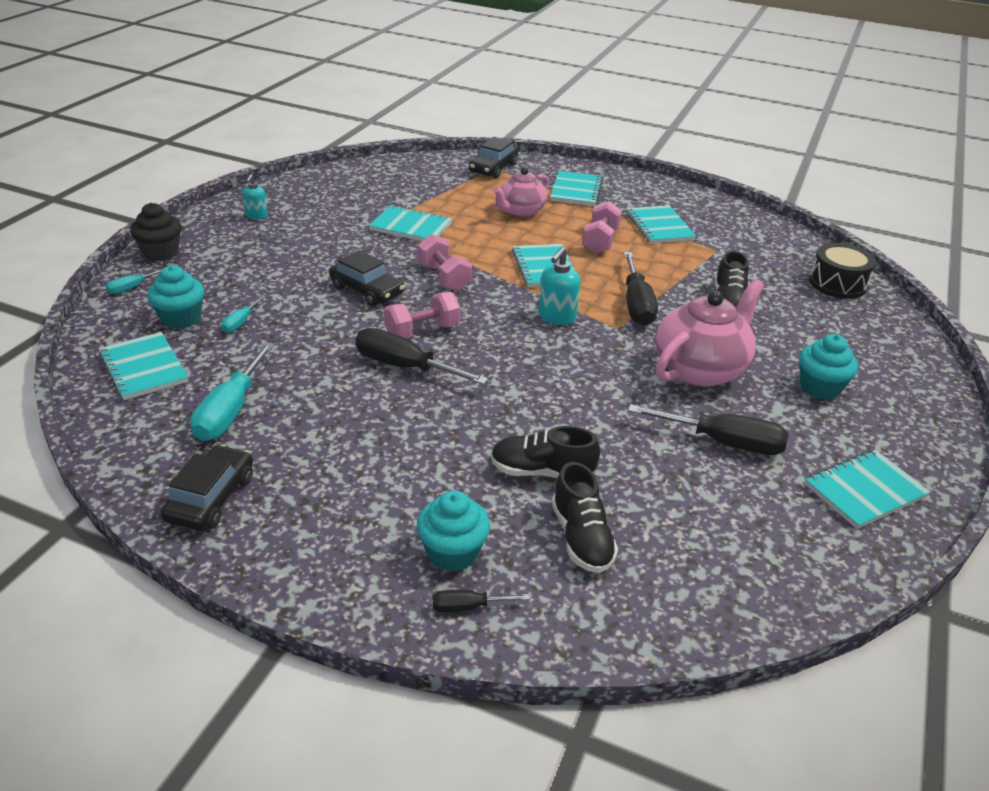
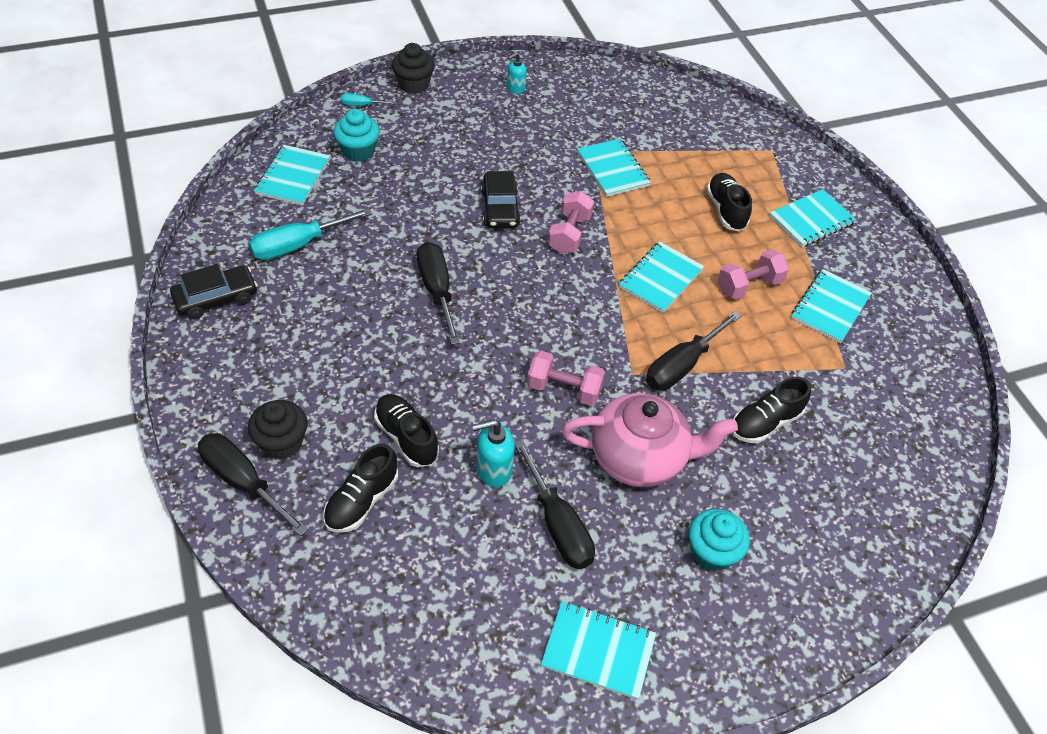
camera: 45 degrees right, 15 degrees up
turquoise screwdriver [221,295,266,333] -> none
pink dumbbell [384,292,461,338] -> pink dumbbell moved to [527,351,605,406]
turquoise cupcake [417,491,490,572] -> black cupcake [248,400,308,460]
black screwdriver [433,590,530,613] -> black screwdriver [198,433,309,536], size x2.00
black car [469,137,518,178] -> none
pink teapot [493,167,549,217] -> black shoe [706,173,752,231]
turquoise soap dispenser [538,247,580,325] -> turquoise soap dispenser moved to [472,420,515,487]
black drum [809,243,876,299] -> none

